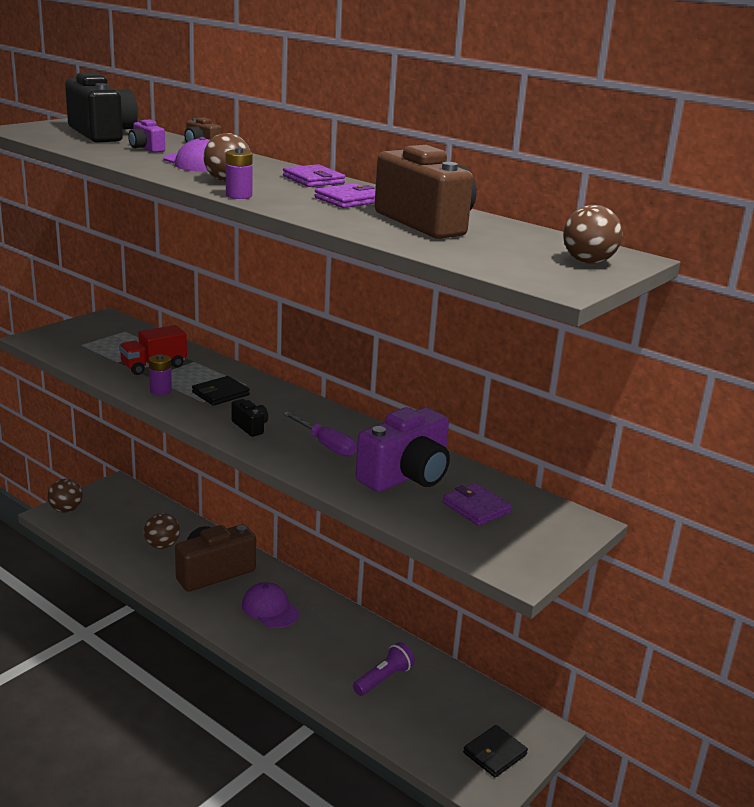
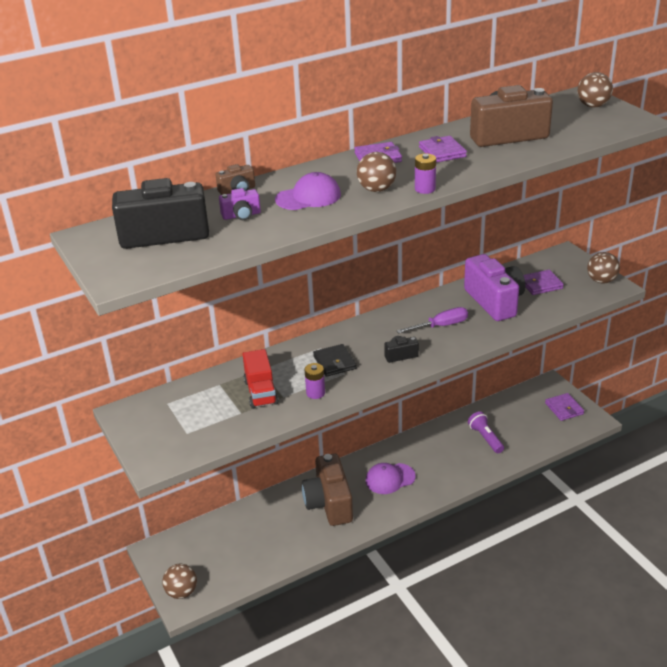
camera: 65 degrees left, 10 degrees up
brown ball [144,513,180,549] -> brown ball moved to [587,252,620,284]
black wallet [463,725,528,778] -> purple wallet [545,393,584,421]

